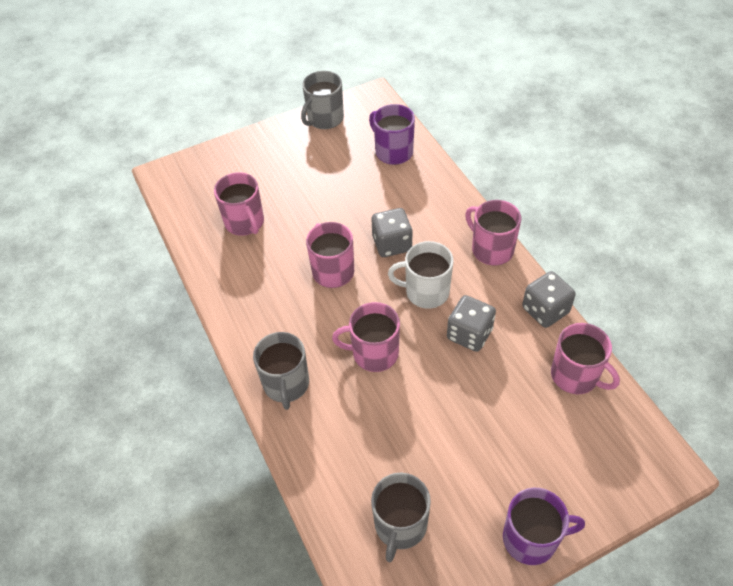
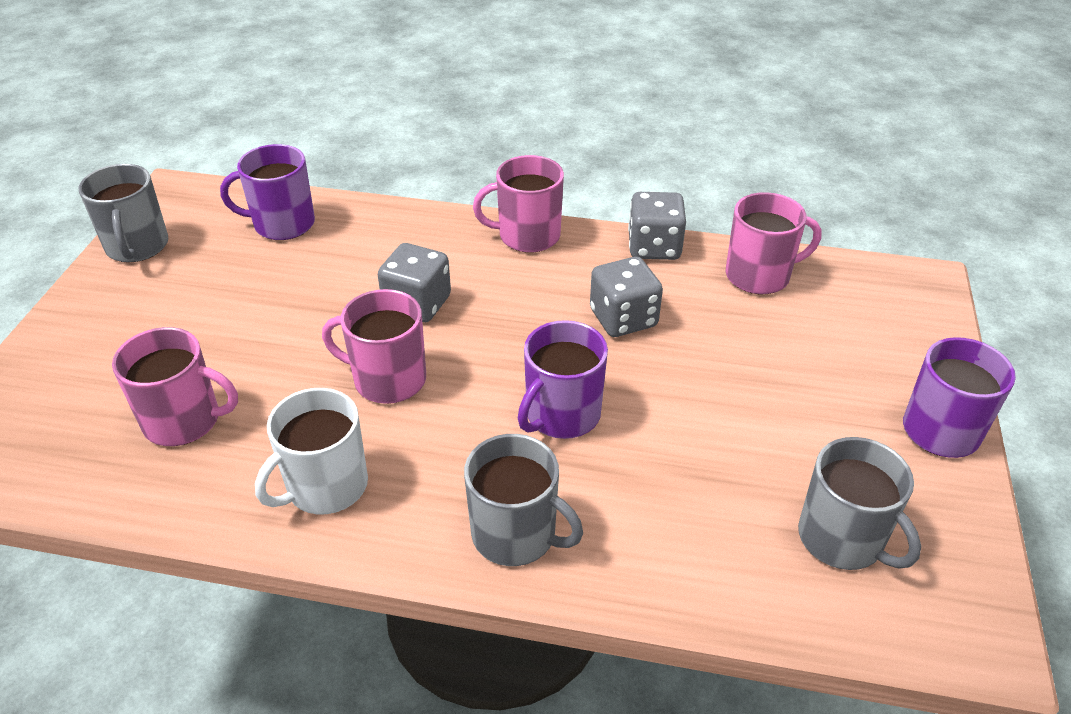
camera: 55 degrees left, 10 degrees down
pink mug [332,302,400,372] -> purple mug [518,320,608,439]
white mug [388,241,454,309] -> white mug moved to [255,388,368,514]

